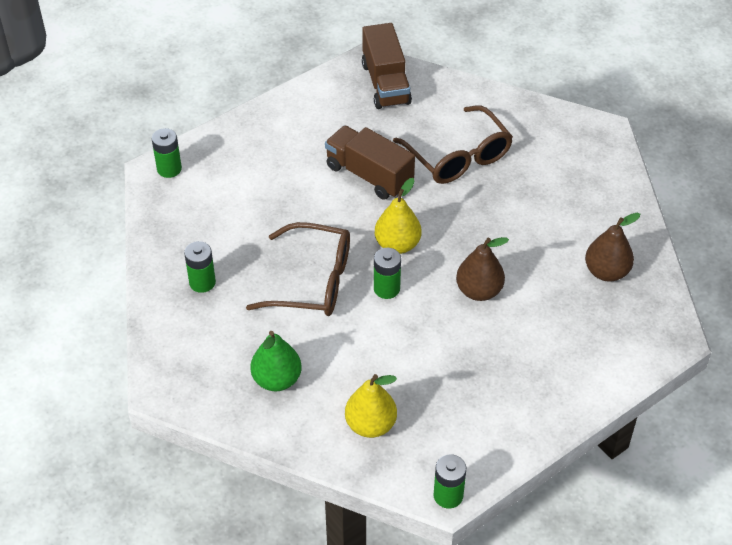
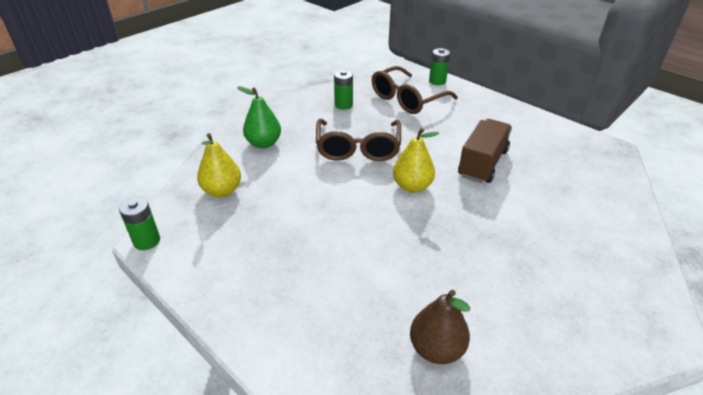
camera: 80 degrees right, 10 degrees down
brown truck [362,23,412,109] -> none
green battery [374,248,401,299] -> none
brown glasses [393,105,513,184] -> brown glasses moved to [372,66,458,114]
brown pear [456,237,509,301] -> none

